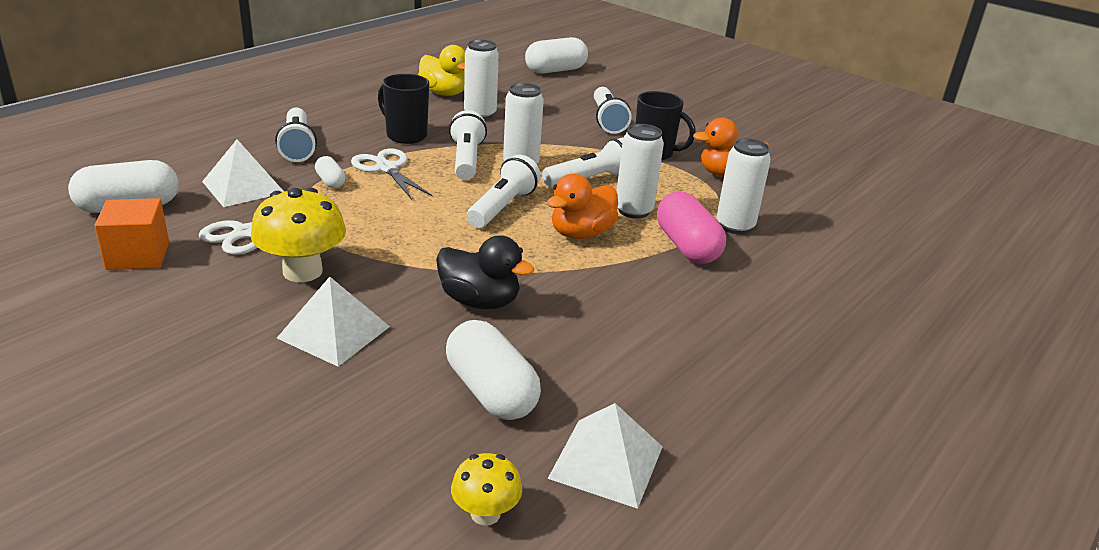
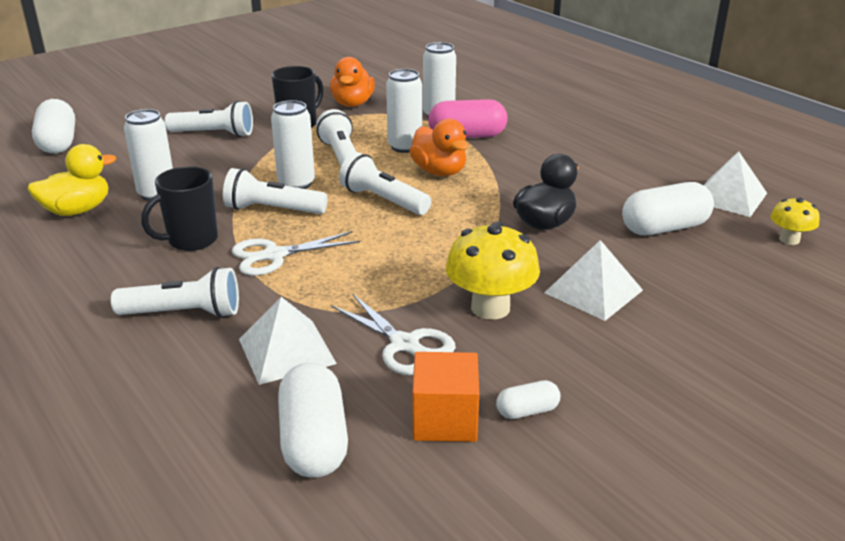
camera: 75 degrees left, 0 degrees up
white capsule [315,156,346,188] -> white capsule moved to [496,380,560,419]

